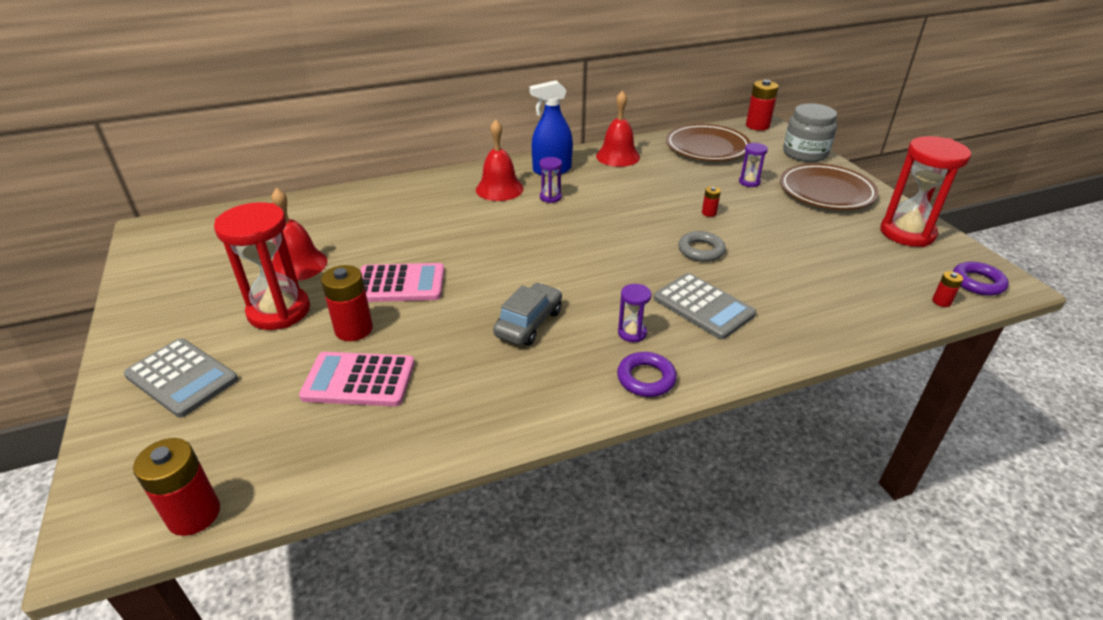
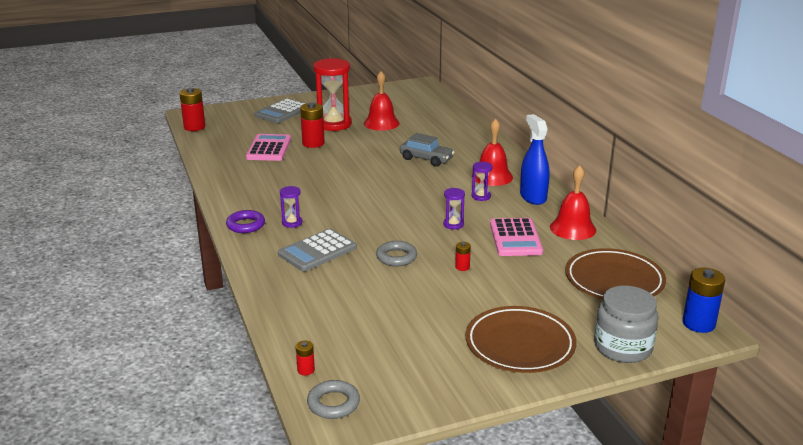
camera: 90 degrees right, 10 degrees down
pink calculator [360,263,444,302] -> pink calculator moved to [490,218,543,256]
grey car [493,283,562,346] -> grey car moved to [400,133,455,167]
purple hourglass [739,143,768,187] -> purple hourglass moved to [443,188,465,230]
red battery [746,80,779,131] -> blue battery [682,268,725,333]
red hourglass [880,136,971,247] -> none
purple ring [953,262,1009,296] -> grey ring [307,380,360,419]

